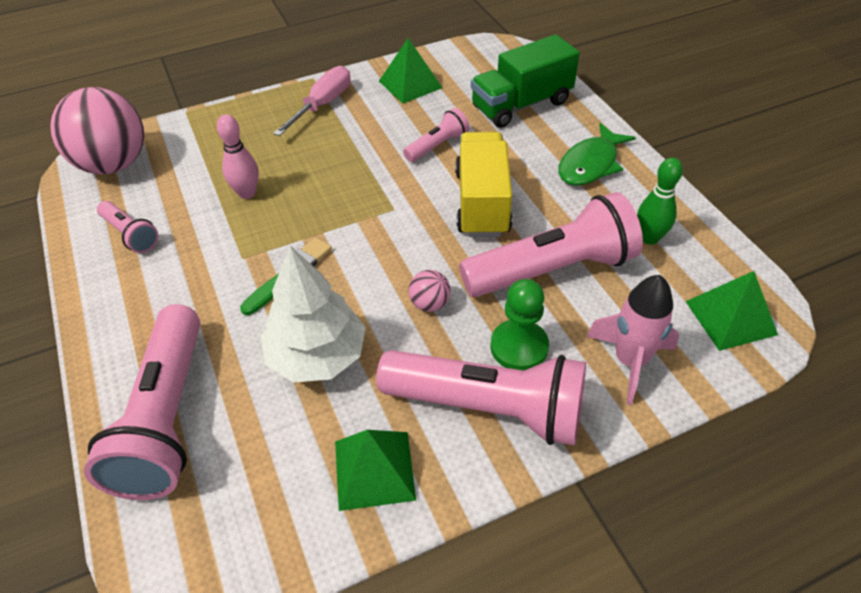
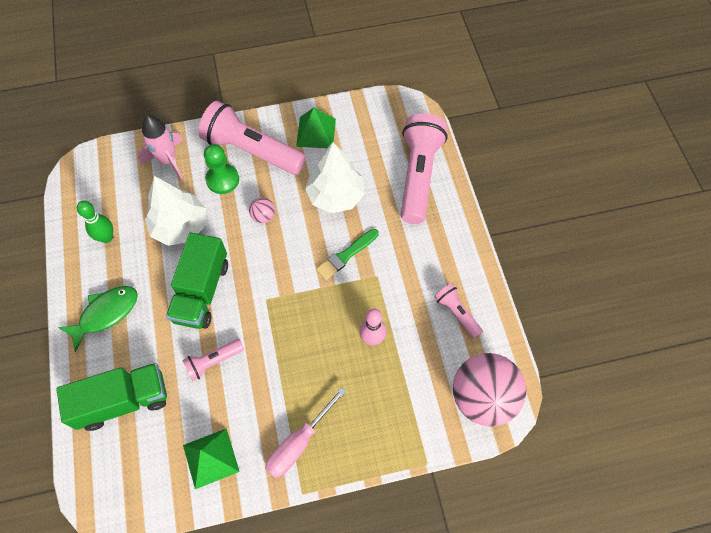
camera: 170 degrees left, 15 degrees up
yellow truck [455,132,512,237] -> green truck [166,233,228,329]
pink flashlight [459,192,643,297] -> white tree [145,176,206,246]
green pyramid [685,271,778,351] -> none

